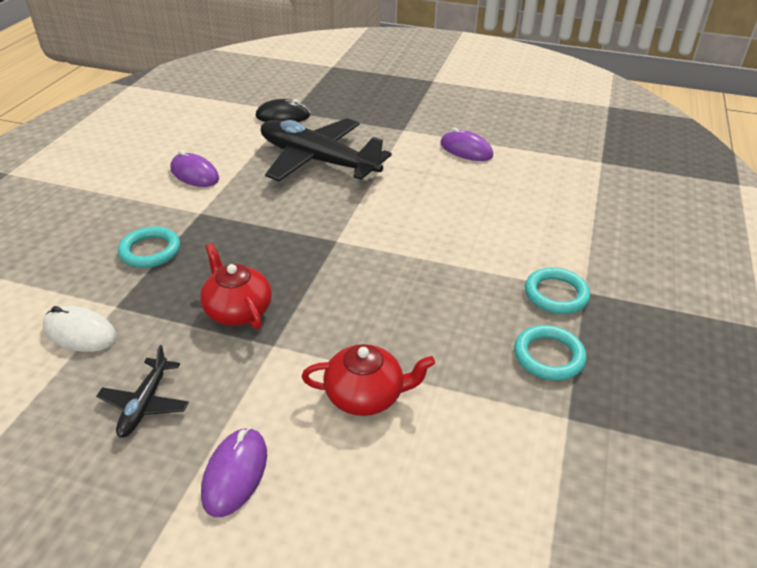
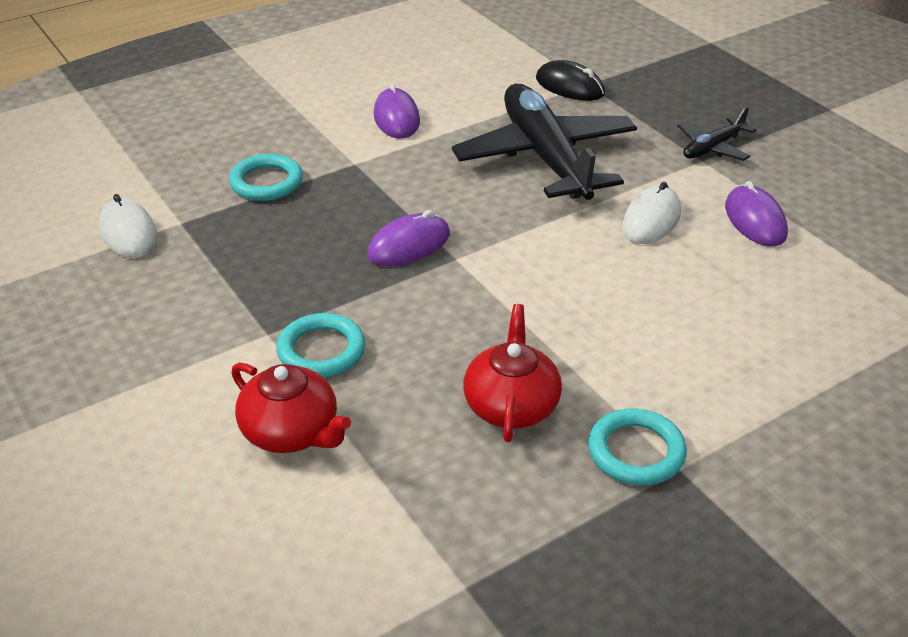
camera: 40 degrees right, 0 degrees up
black plane [96,345,189,438] -> black plane moved to [678,106,756,161]
red teapot [200,243,272,329] -> red teapot moved to [463,304,562,442]
purple mouse [201,427,267,517] -> purple mouse moved to [367,210,450,266]
turquoise ring [514,325,587,381] -> turquoise ring moved to [277,313,365,377]
none -> white mouse [622,182,681,244]

